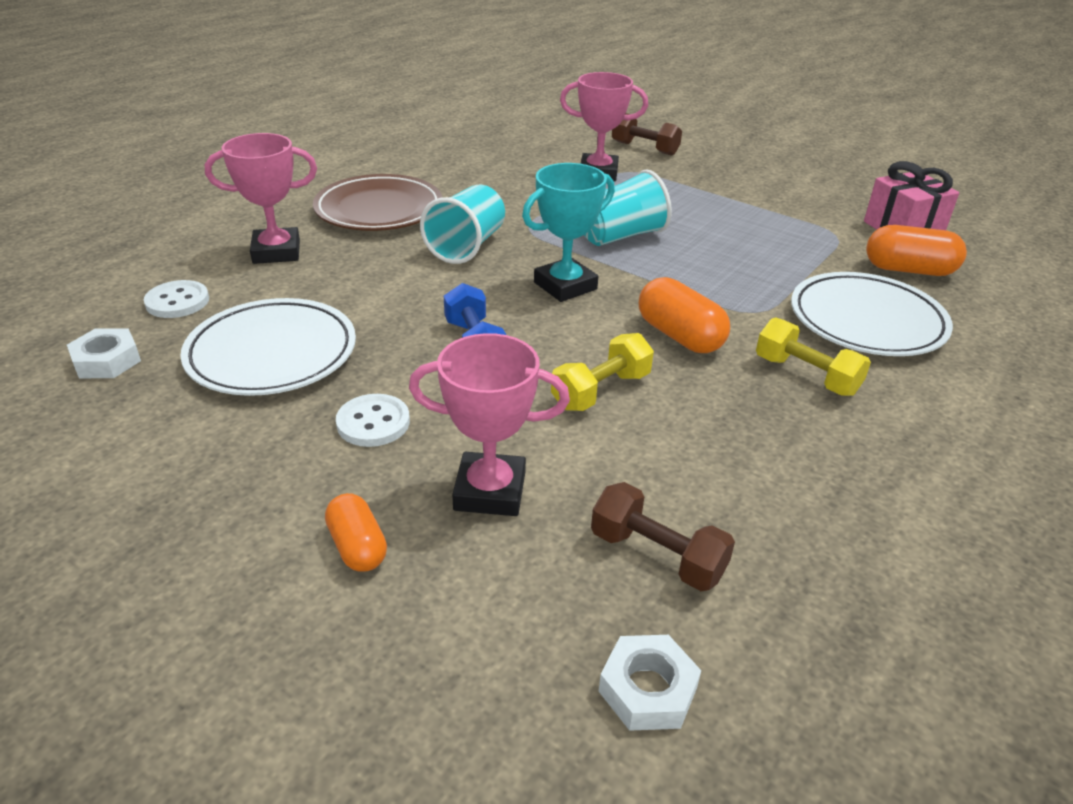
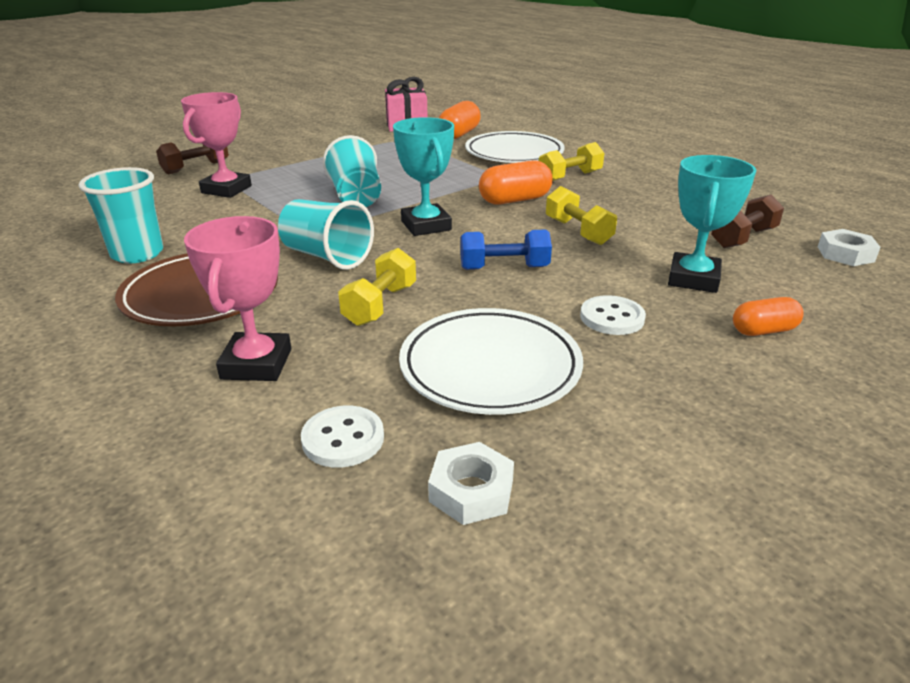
camera: 75 degrees left, 5 degrees down
pink trophy [409,333,570,516] -> turquoise trophy [668,155,756,293]
none -> turquoise cup [79,167,163,264]
none -> yellow dumbbell [338,248,416,326]

